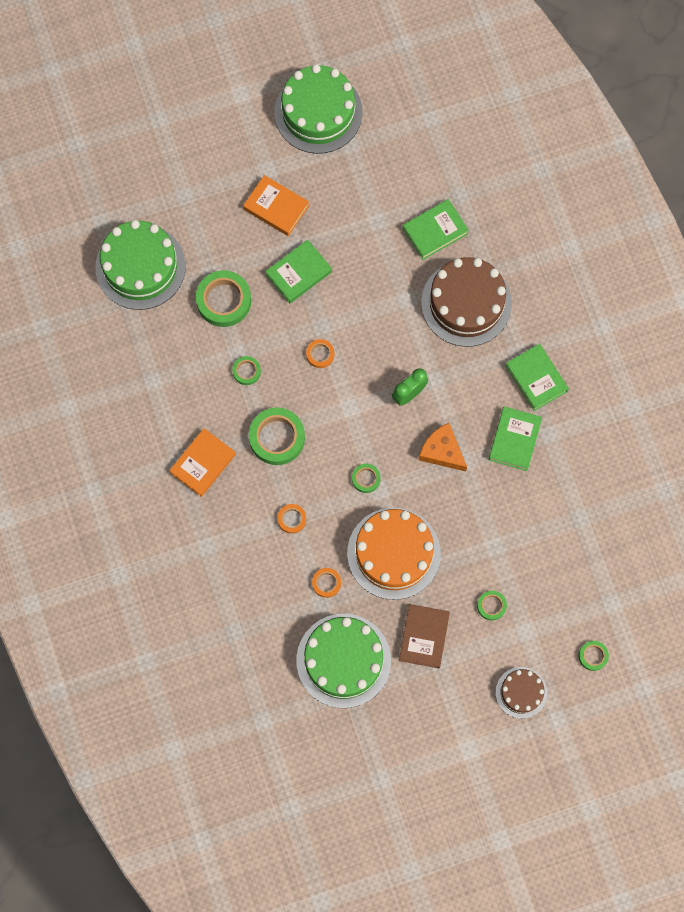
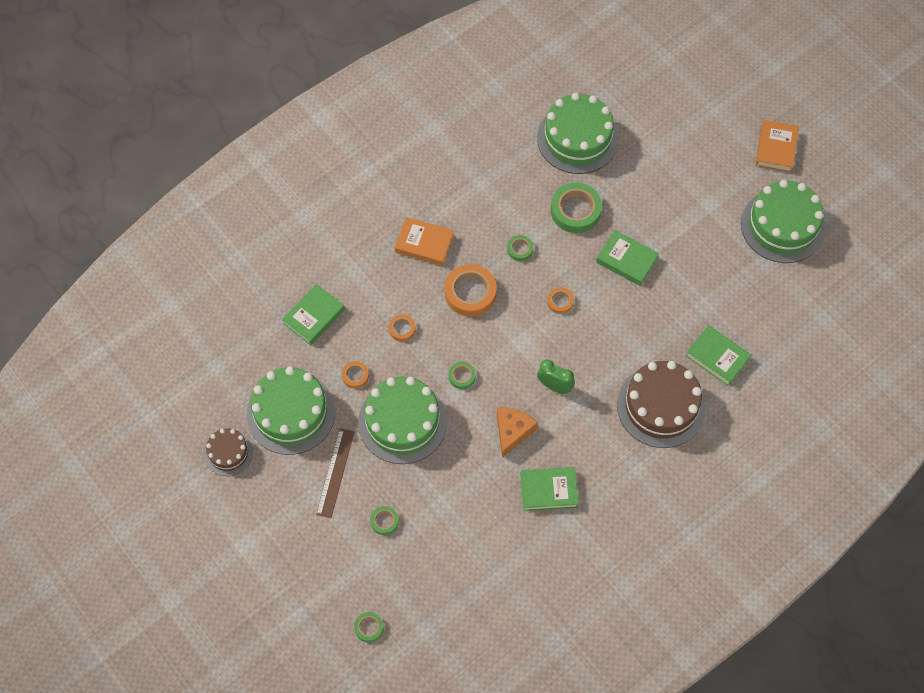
camera: 70 degrees right, 10 degrees down
orange book [243,175,309,236] -> orange book moved to [755,120,799,173]
green tape [249,407,305,465] -> orange tape [445,264,497,317]
orange cake [347,508,441,600] -> green cake [358,376,447,464]
brown book [399,604,450,668] -> brown ruler [316,428,354,518]
brown cake [496,667,547,719] -> brown cake moved to [204,428,253,476]
green book [505,344,569,411] -> green book moved to [282,284,345,345]

